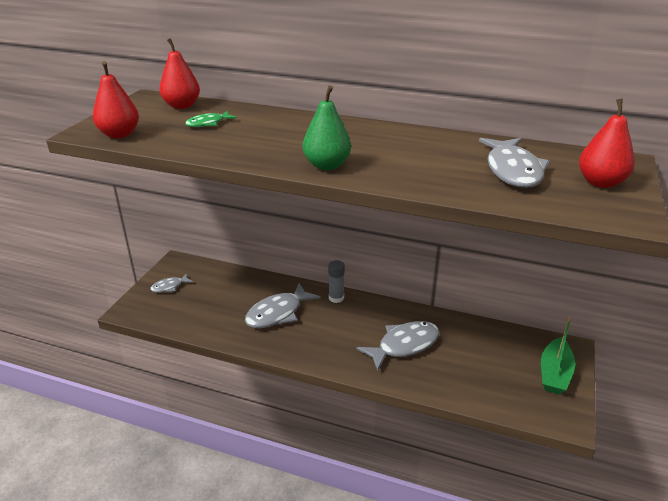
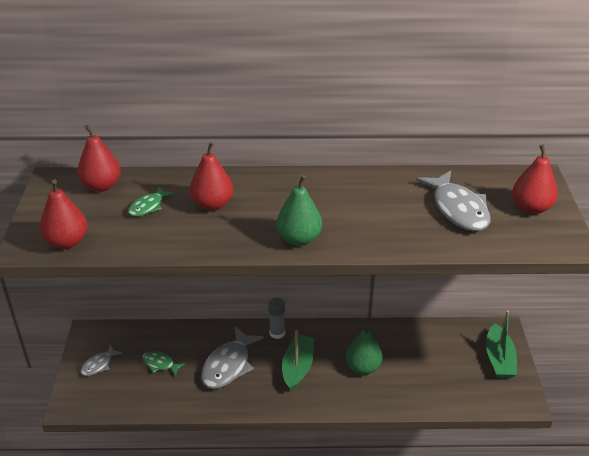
camera: 20 degrees left, 5 degrees up
grey fish [357,321,439,371] -> green pear [345,324,383,375]
none -> green fish [142,351,185,377]
none -> red pear [190,142,233,211]
none -> green boat [282,330,314,391]

